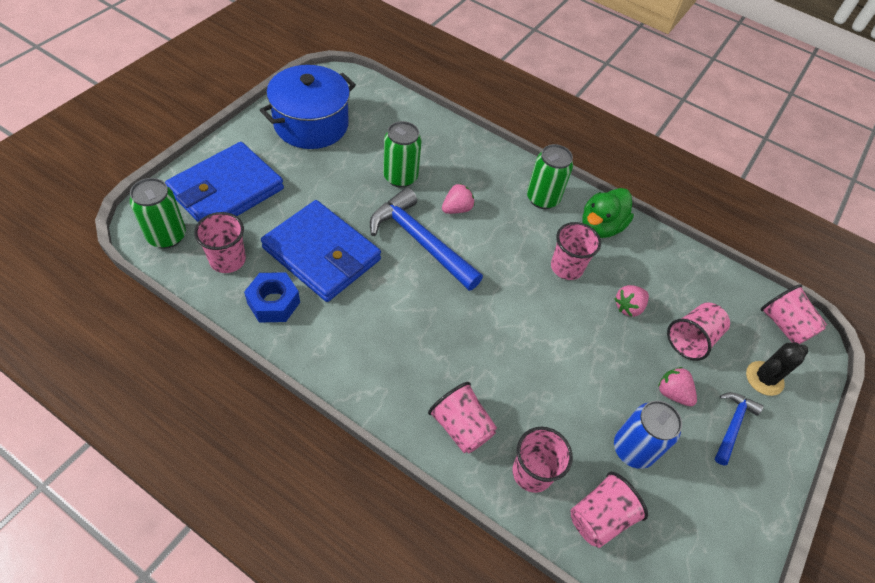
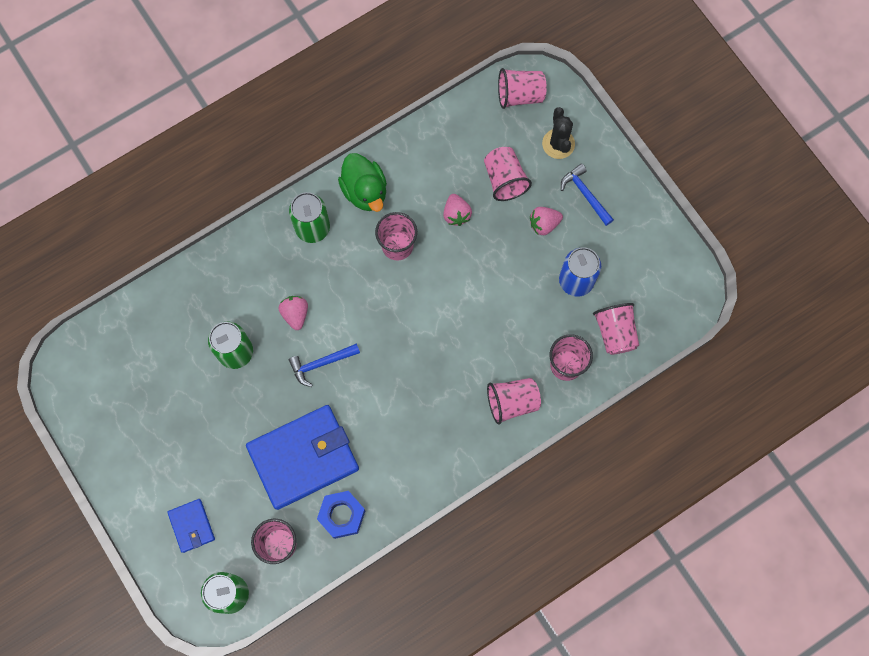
camera: 60 degrees left, 20 degrees up
blue wallet [165,142,284,222] -> blue wallet [167,499,215,553], size x0.47
blue pot [260,65,356,149] -> none
blue hammer [370,188,483,291] -> blue hammer [289,343,360,387], size x0.54

